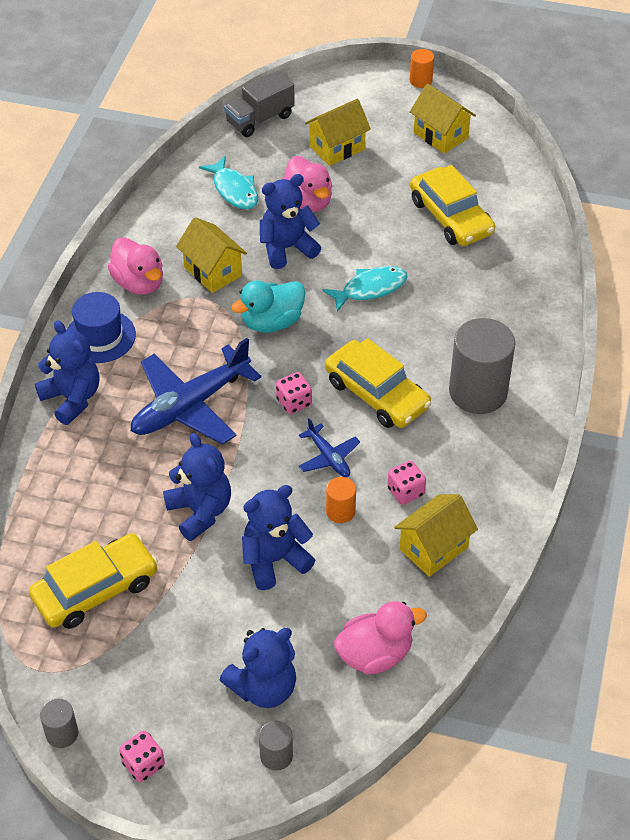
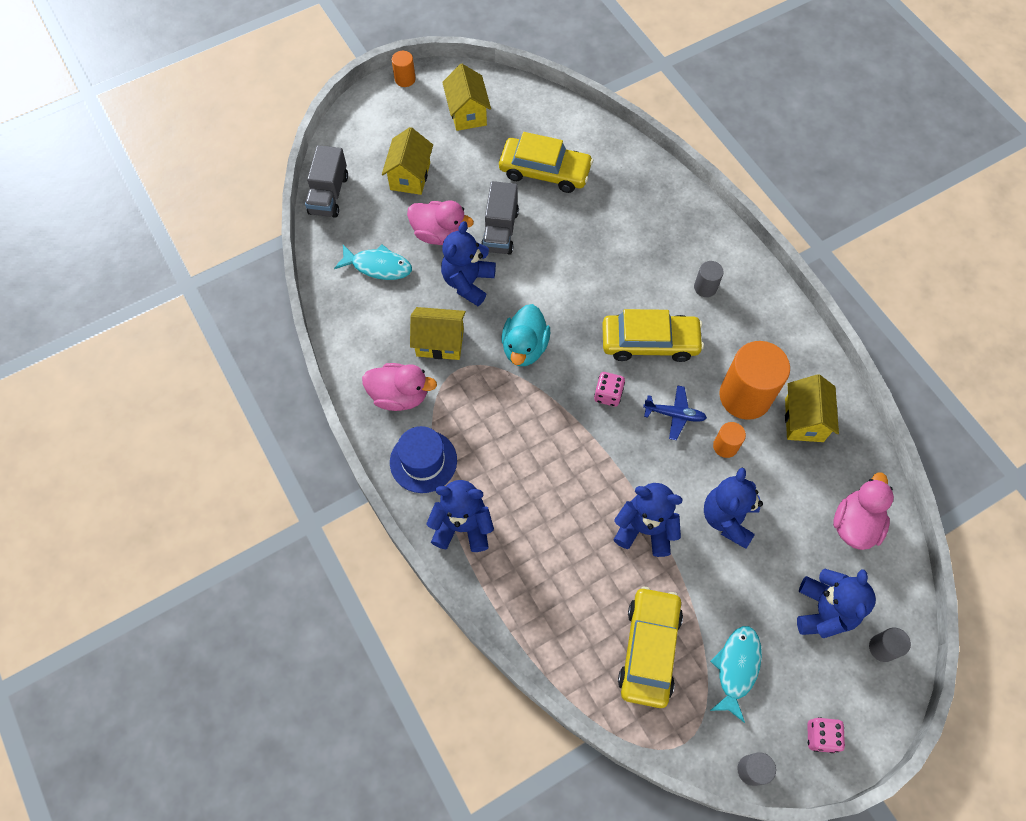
camera: 45 degrees left, 15 degrees up
blue plane [131,338,262,445] -> none
turquoise fish [322,266,408,312] -> turquoise fish moved to [710,626,762,723]
pink dice [387,460,426,505] -> orange cylinder [719,341,790,420]
yellow house [410,84,476,154] -> yellow house turned 75 degrees clockwise [442,64,491,131]
grey cylinder [449,318,516,414] -> grey cylinder [694,261,724,297], size x0.47
none -> grey truck [481,181,519,255]

